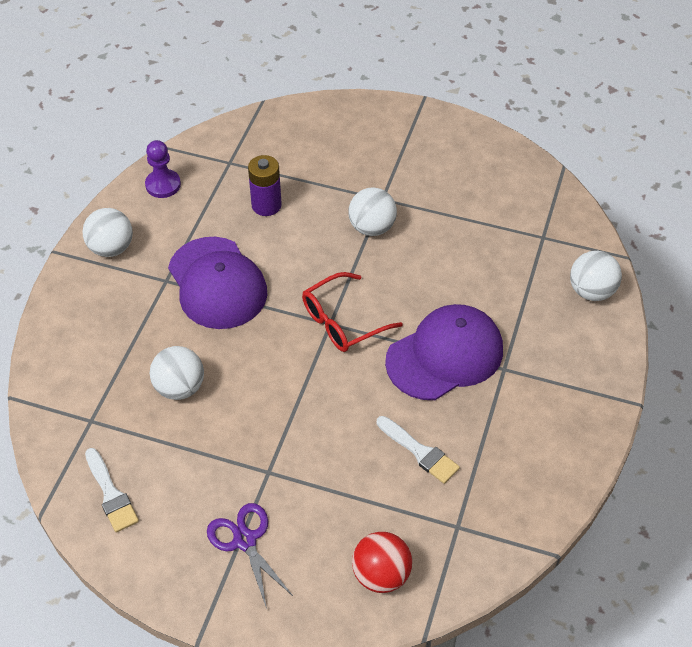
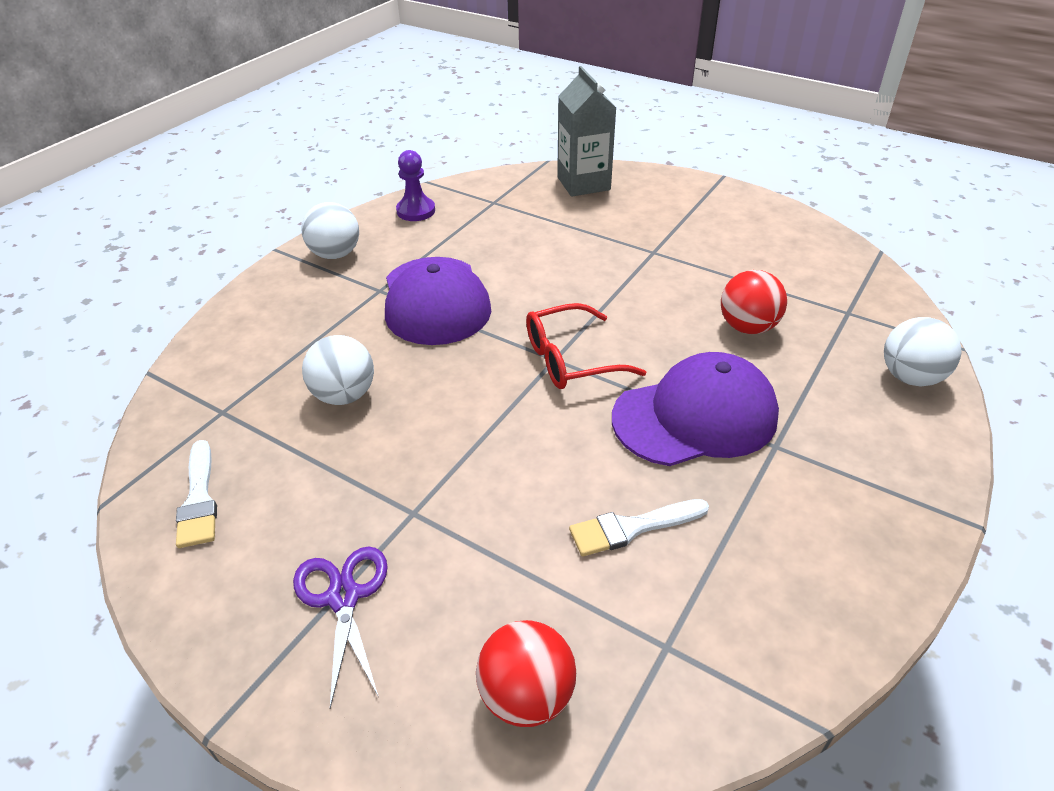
camera: 15 degrees right, 10 degrees down
purple battery [248,155,282,216] -> none
white ball [349,187,397,236] -> none
white brush [377,416,460,484] -> white brush turned 105 degrees clockwise [569,499,709,557]
none -> grey carton [557,66,616,197]
none -> red ball [721,270,787,334]

